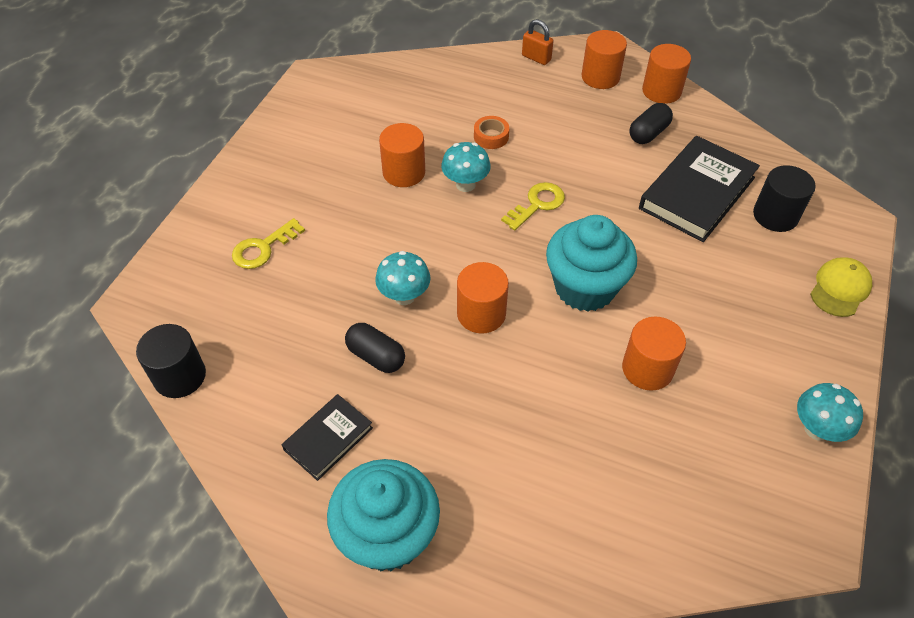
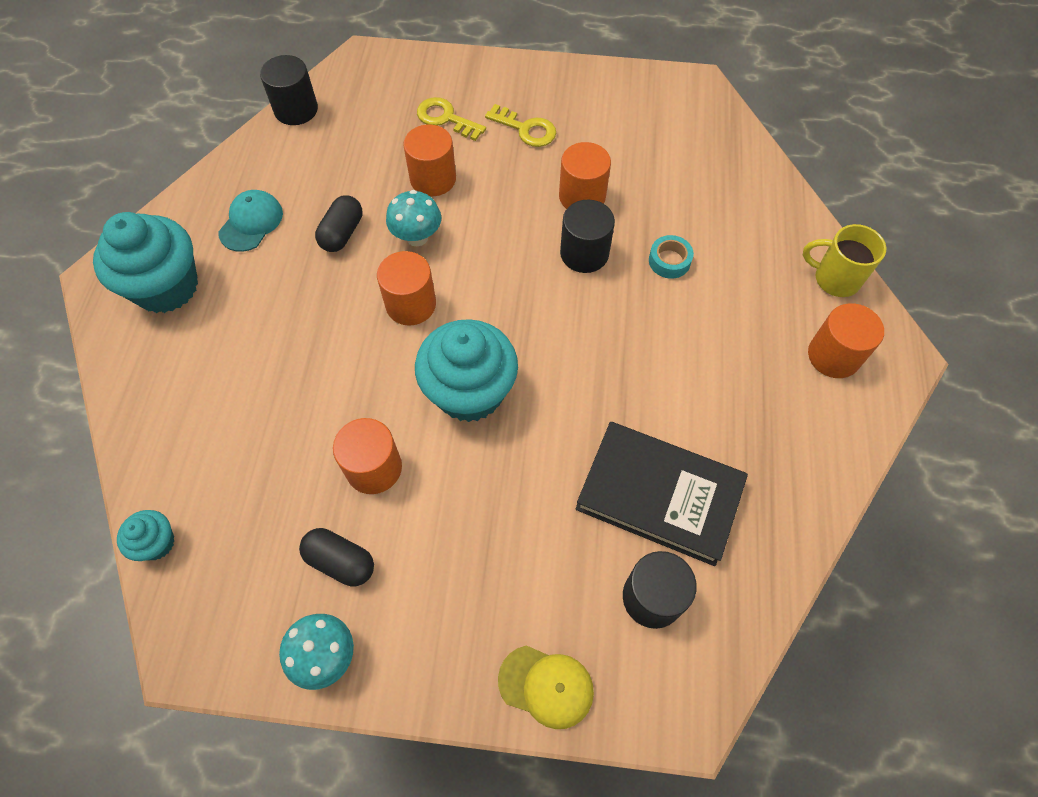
camera: 75 degrees right, 10 degrees up
black book [282,394,373,481] -> turquoise cap [218,190,283,252]
turquoise mushroom [441,142,491,192] -> black cylinder [560,200,615,273]
orange tape [474,116,509,149] -> turquoise tape [649,235,694,279]
yellow key [501,182,565,231] -> yellow key moved to [485,104,556,147]
orange padlock [522,19,554,65] -> yellow mug [803,224,886,297]
black capsule [629,103,673,144] -> black capsule moved to [299,528,374,586]
orange cylinder [642,44,691,104] -> orange cylinder moved to [403,125,456,196]
none -> turquoise cupcake [117,510,174,561]

